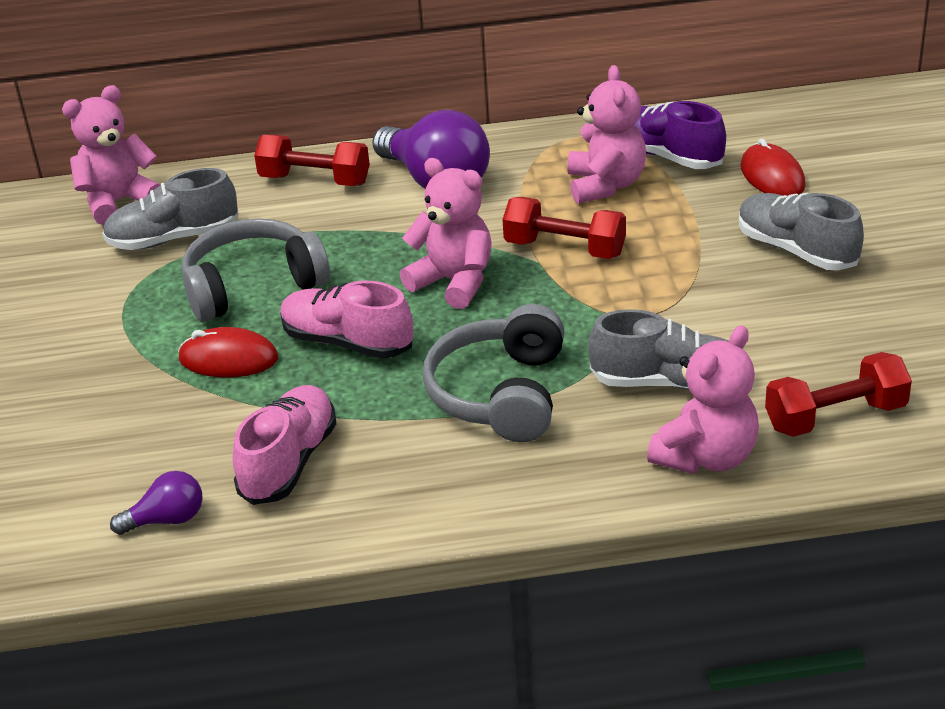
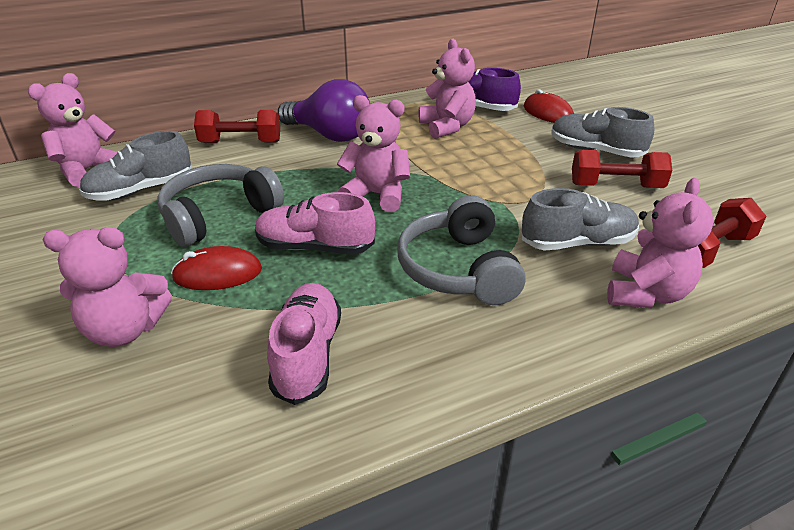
camera: 20 degrees left, 0 degrees up
purple light bulb [110,471,203,535] -> none
red dumbbell [503,197,626,259] -> red dumbbell moved to [572,150,672,188]
none -> pink teddy bear [43,227,172,347]

